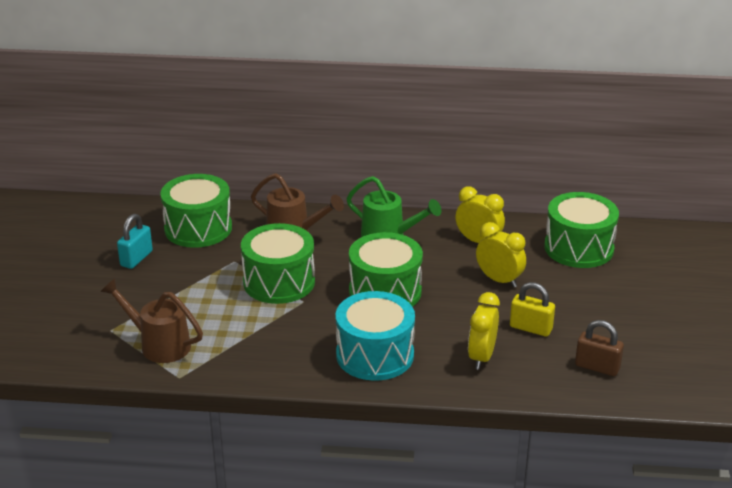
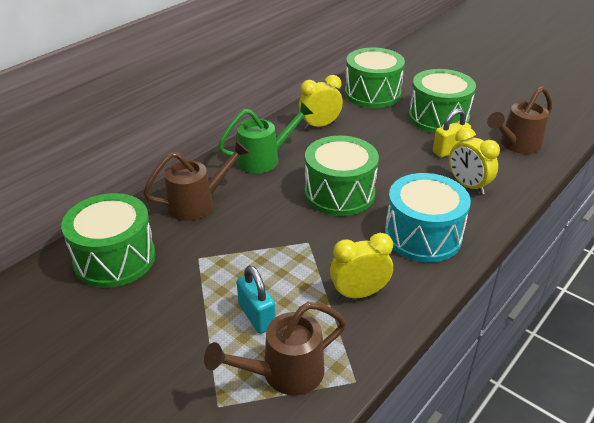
camera: 55 degrees left, 5 degrees up
turquoise padlock [117,214,153,269] -> turquoise padlock moved to [237,265,276,334]
green drum [241,223,315,304] -> green drum moved to [409,69,476,133]
yellow clock [476,222,526,288] -> yellow clock moved to [330,233,393,299]
brown padlock [575,320,624,376] -> brown watering can [487,86,552,154]

